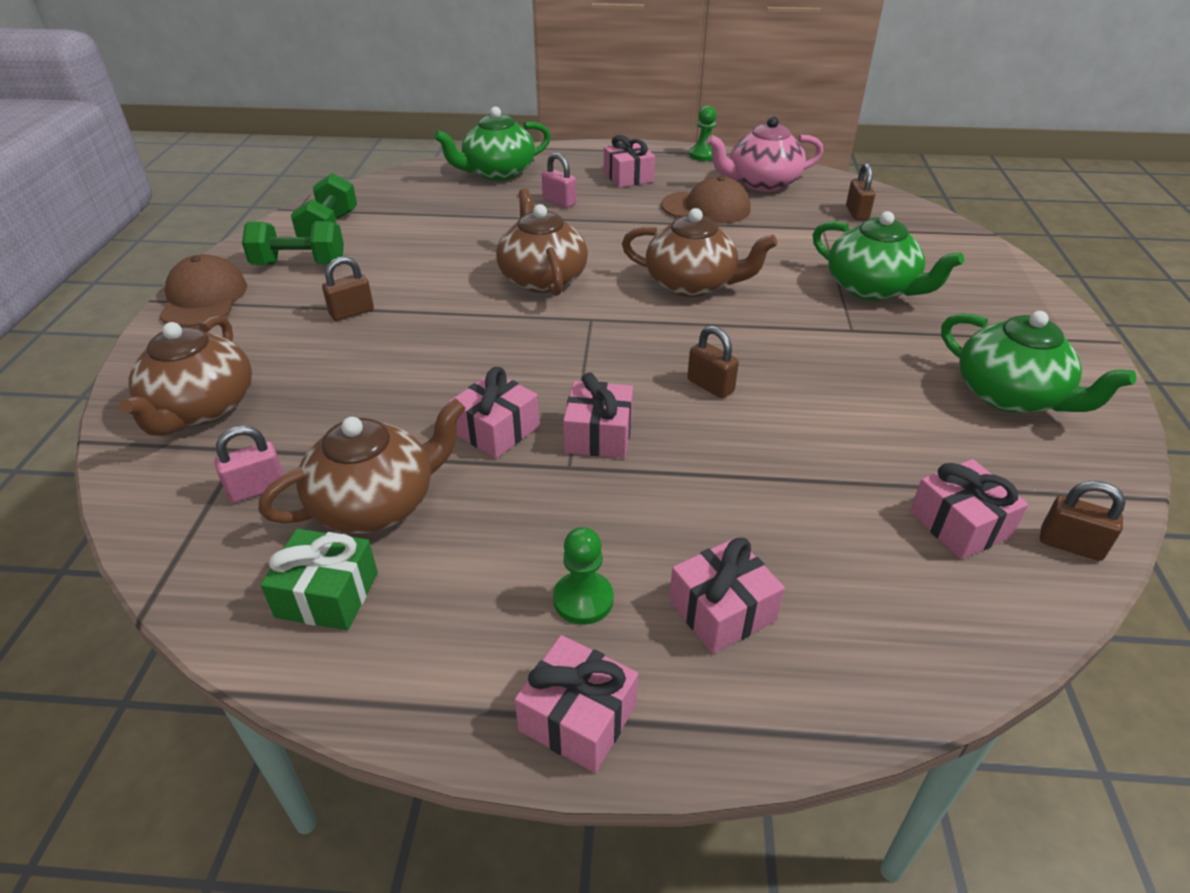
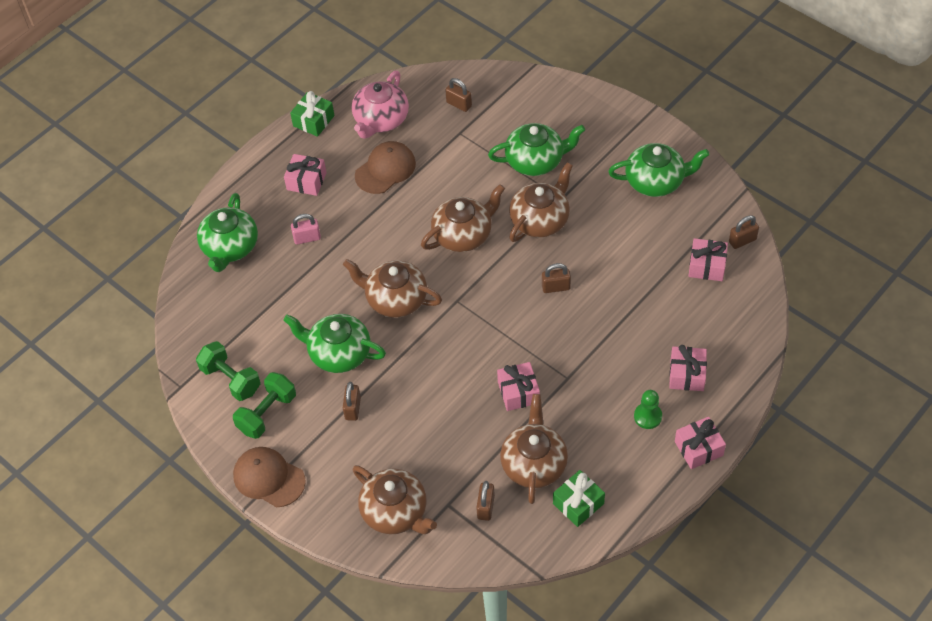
camera: 50 degrees left, 15 degrees up
pink padlock [215,426,284,503] -> brown padlock [476,481,495,521]
pink gift [563,373,633,458] -> none
green pawn [689,106,717,161] -> green gift [290,91,334,137]
none -> green teapot [283,314,386,373]
none -> brown teapot [509,163,573,242]

